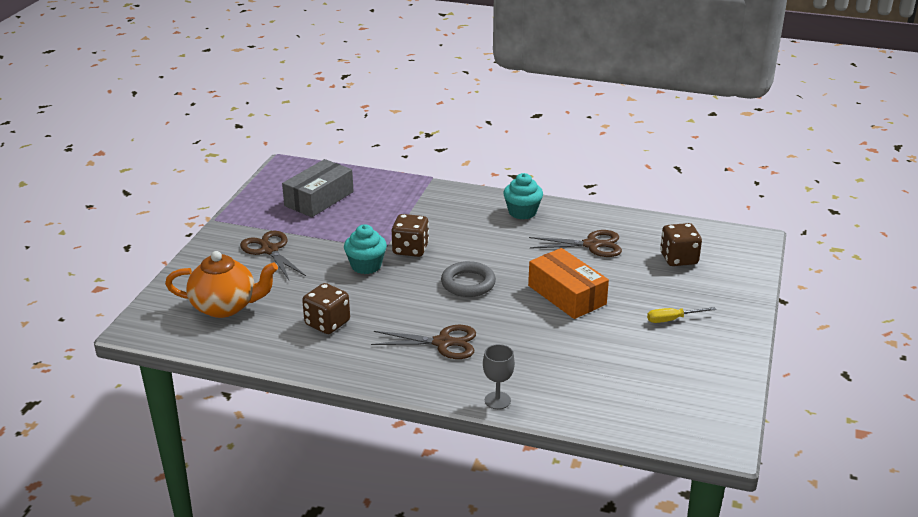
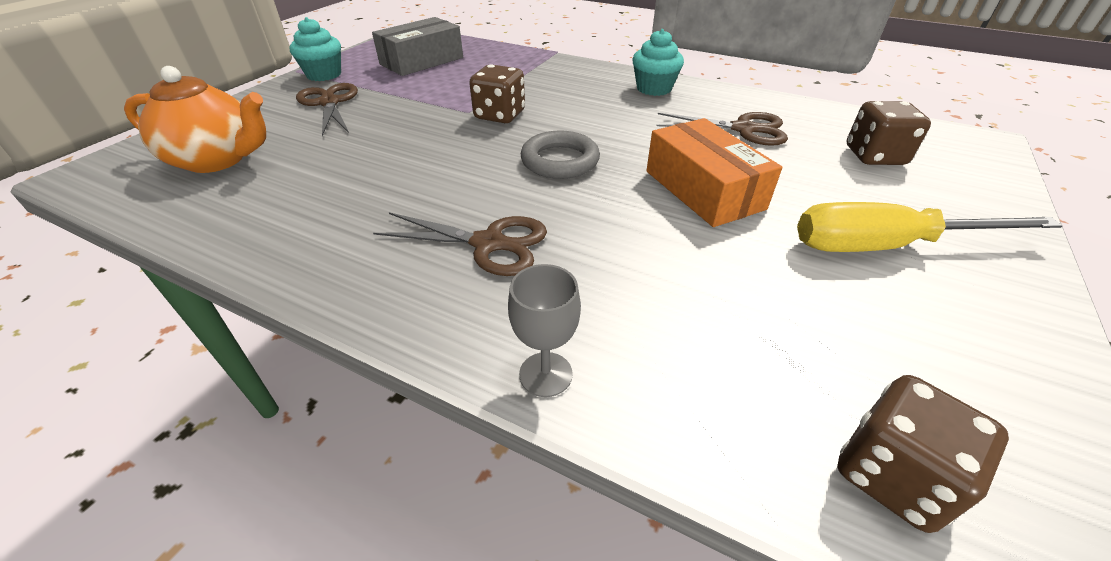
camera: 10 degrees right, 10 degrees up
brown dice [302,283,350,334] -> brown dice moved to [837,375,1009,533]
turquoise cupcake [344,224,387,274] -> turquoise cupcake moved to [289,17,341,81]
yellow screwdriver [647,307,716,323] -> yellow screwdriver [797,202,1063,252], size x2.05

